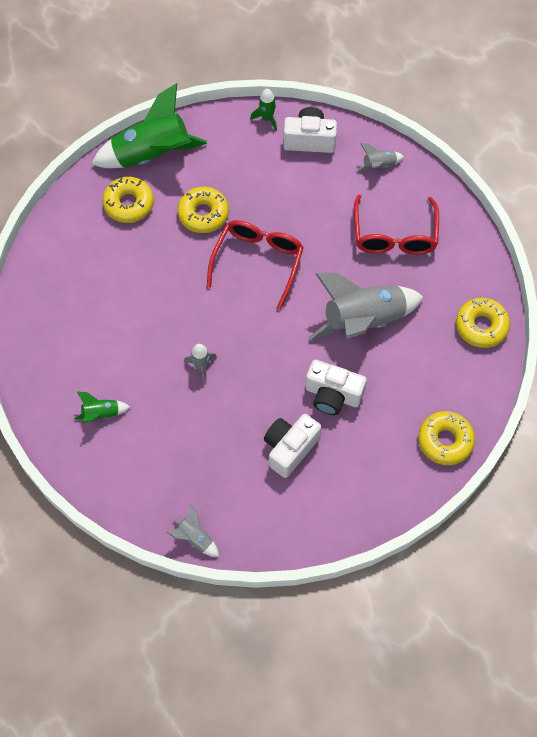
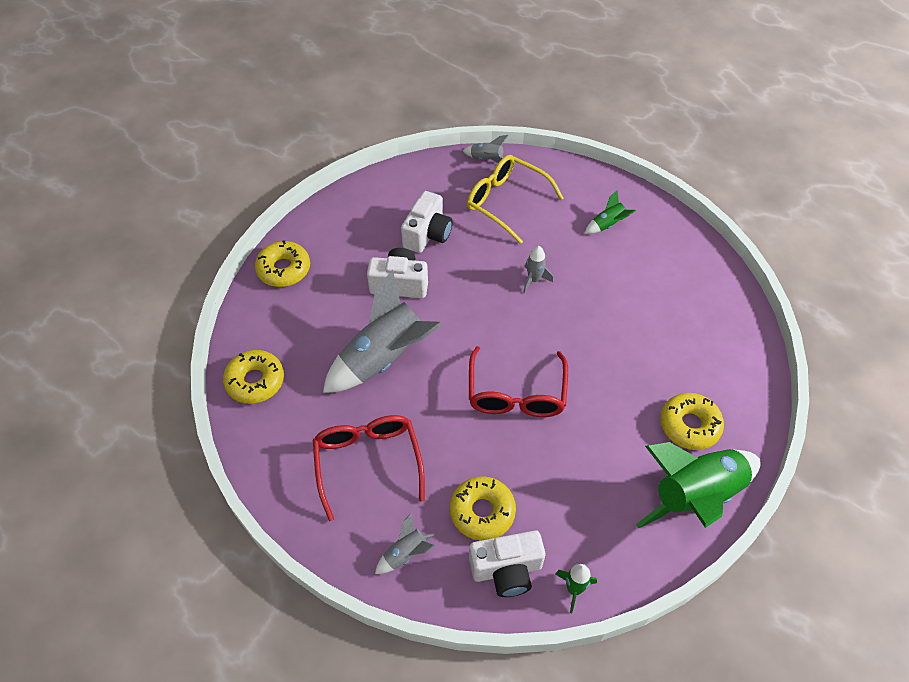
camera: 165 degrees right, 10 degrees down
yellow donut [177,187,229,233] -> yellow donut moved to [450,476,516,541]
none -> yellow glasses [467,155,564,244]

